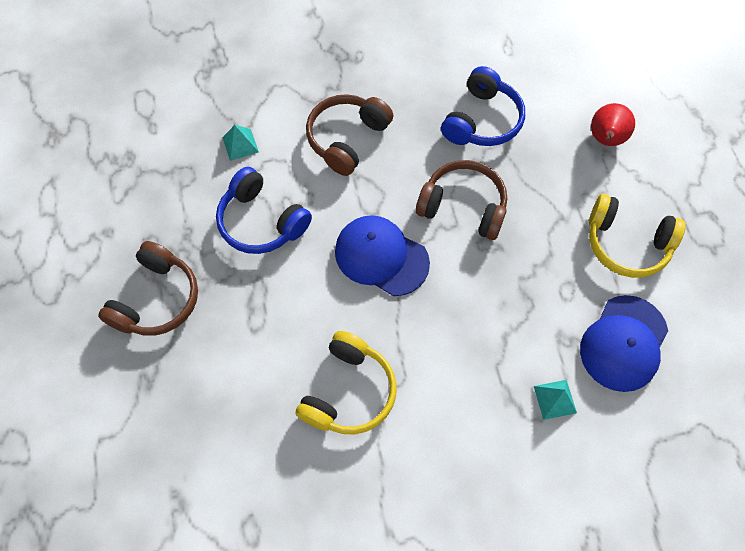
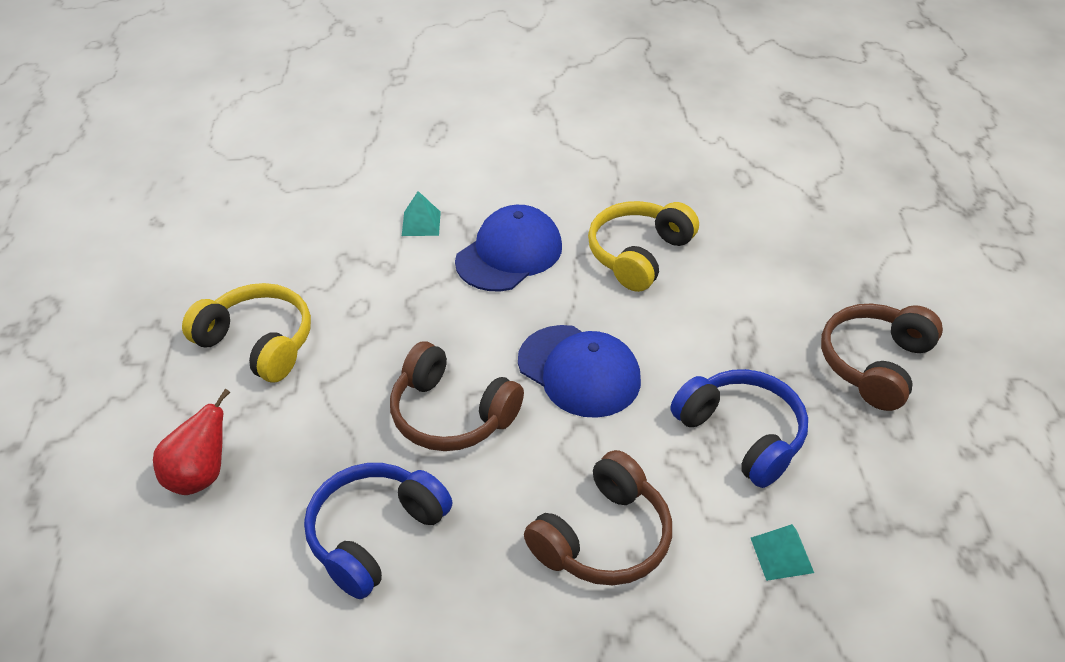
camera: 170 degrees left, 20 degrees down
blue cap [580,295,668,392] -> blue cap moved to [455,205,562,291]

